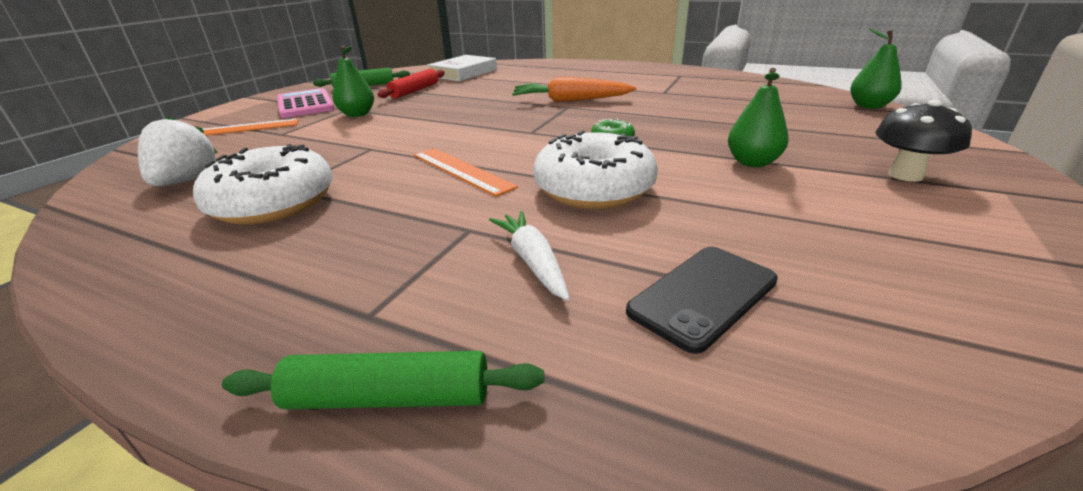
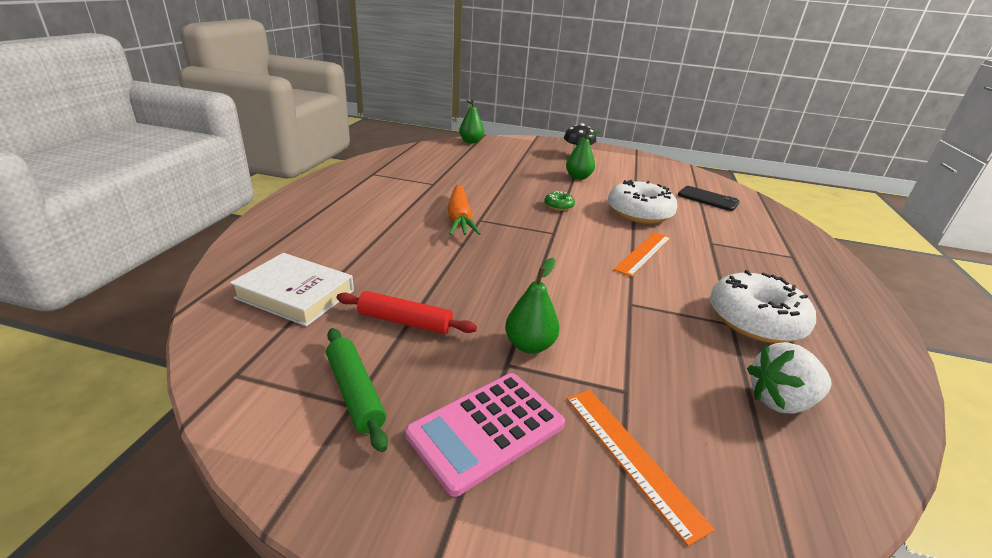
camera: 105 degrees left, 0 degrees up
green rolling pin [222,351,544,409] -> none
white carrot [489,211,570,301] -> none

